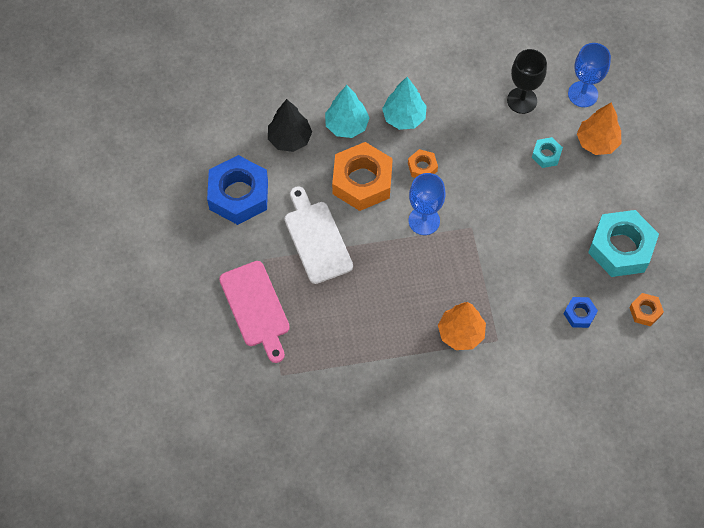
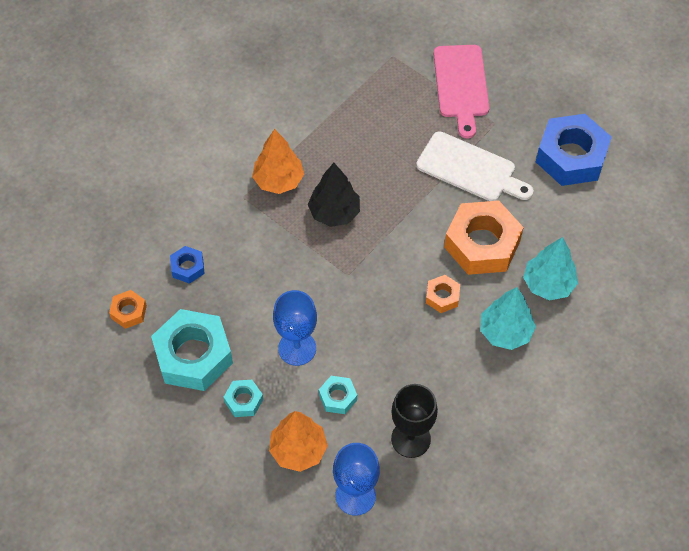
camera: 140 degrees right, 5 degrees down
pink cutting board [219,261,290,363] -> pink cutting board turned 120 degrees counterclockwise [434,45,489,139]
black tree [268,99,312,152] -> black tree moved to [308,163,360,227]
blue goblet [409,173,446,235] -> blue goblet moved to [273,290,317,366]
none -> turquoise nut [224,380,263,417]

